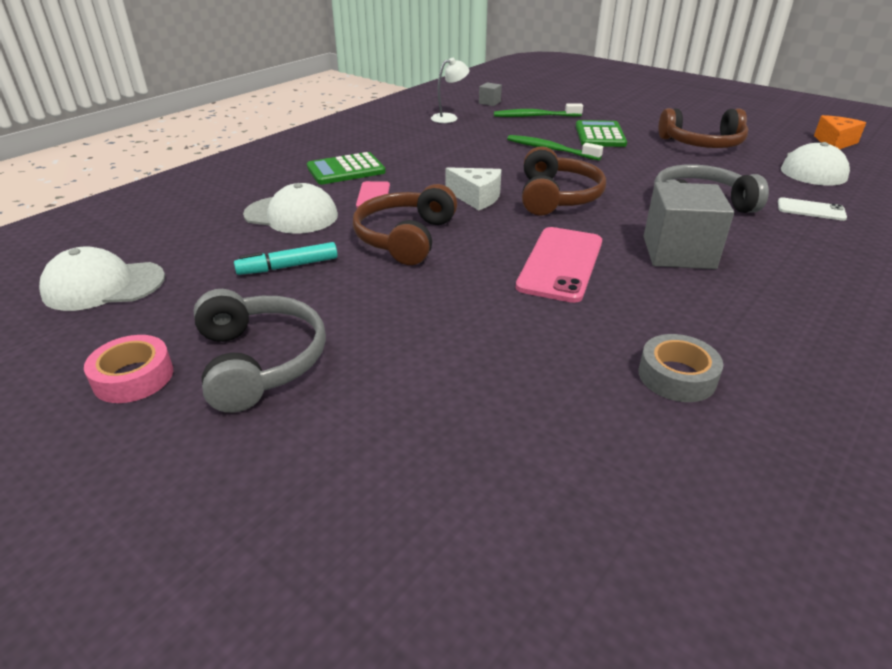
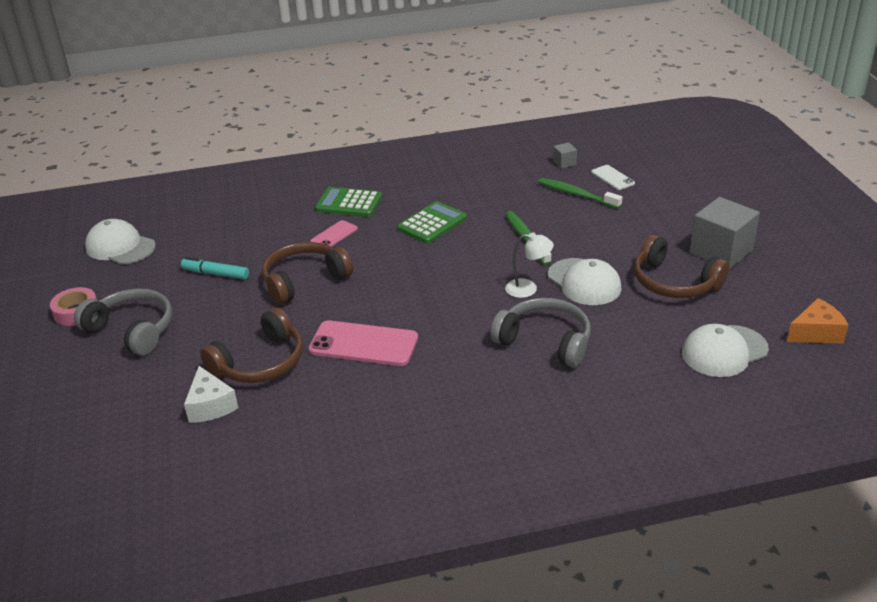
camera: 40 degrees right, 0 degrees up
grey headphones [194,289,326,413] -> grey headphones turned 75 degrees counterclockwise [74,288,173,355]
white cap [243,183,338,234] -> white cap moved to [548,258,622,305]
white lamp [431,58,469,123] -> white lamp moved to [505,232,554,298]
white cheese [445,167,502,210] -> white cheese moved to [184,366,238,423]
pink phone [516,227,602,303] -> pink phone turned 45 degrees clockwise [308,320,418,366]
brown headphones [522,146,606,216] -> brown headphones moved to [200,307,303,383]
green calculator [576,120,627,147] -> green calculator moved to [397,201,467,244]
grey tape [638,334,723,402] -> none
grey cube [644,182,734,269] -> grey cube moved to [690,197,760,269]
white phone [778,197,847,221] -> white phone moved to [591,165,635,190]

